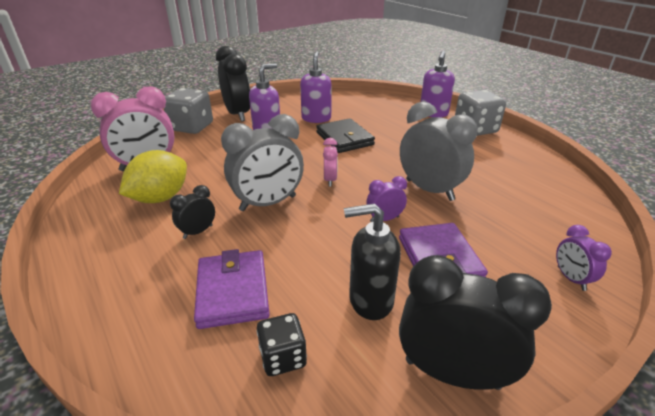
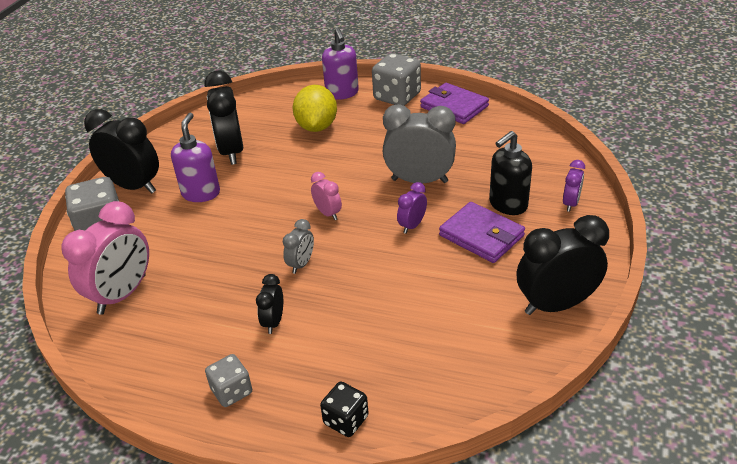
camera: 35 degrees left, 5 degrees up
yellow lemon [119,150,187,203] -> yellow lemon moved to [293,85,337,132]
purple wallet [194,249,270,329] -> purple wallet moved to [420,83,489,124]
grey clock [221,114,304,211] -> grey clock [283,219,314,274], size x0.50
black dice [257,313,307,376] -> black dice moved to [320,382,369,437]
purple soap dispenser [300,52,332,123] -> black clock [204,71,243,165]
black wallet [316,118,375,153] -> none
black soap dispenser [344,203,401,320] -> black soap dispenser moved to [489,131,532,215]
purple clock [556,225,612,291] -> purple clock turned 105 degrees counterclockwise [563,160,585,212]
none -> grey dice [205,354,252,407]

